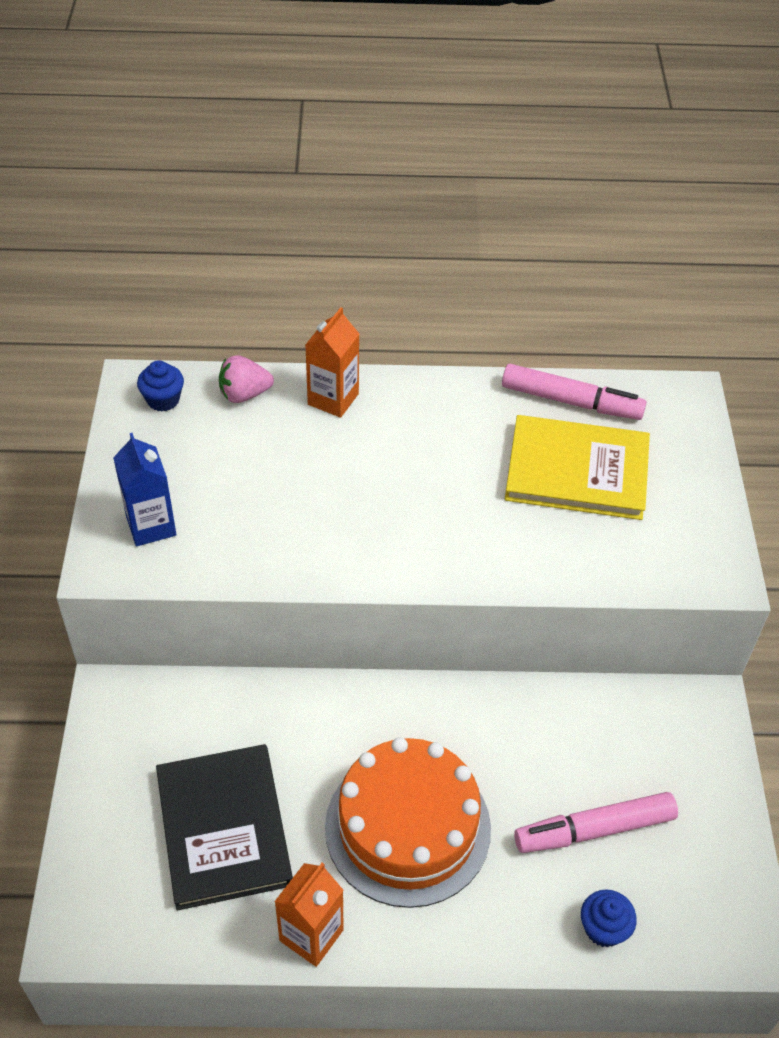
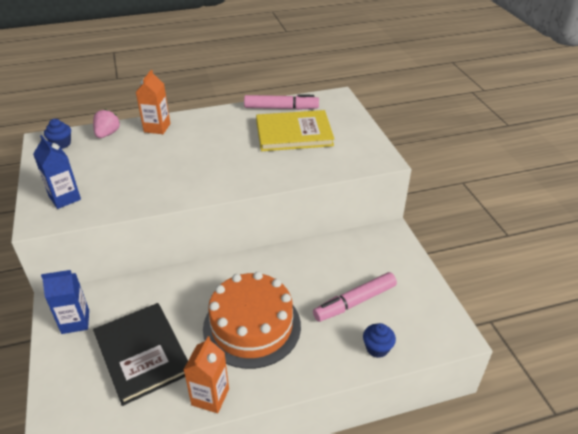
camera: 15 degrees left, 10 degrees down
pink strawberry [219,355,274,403] -> pink strawberry turned 135 degrees clockwise [93,109,120,138]
none -> blue carton [41,270,89,334]

